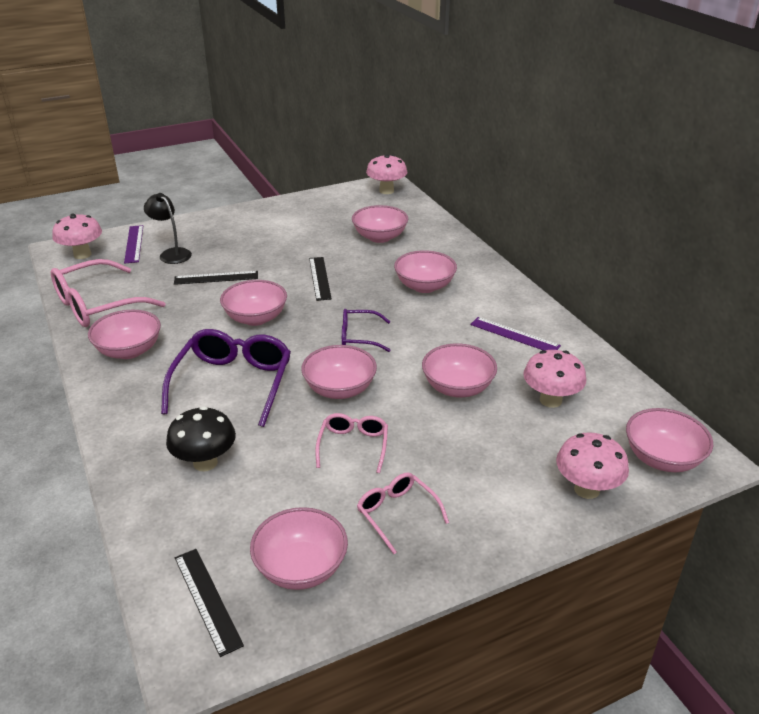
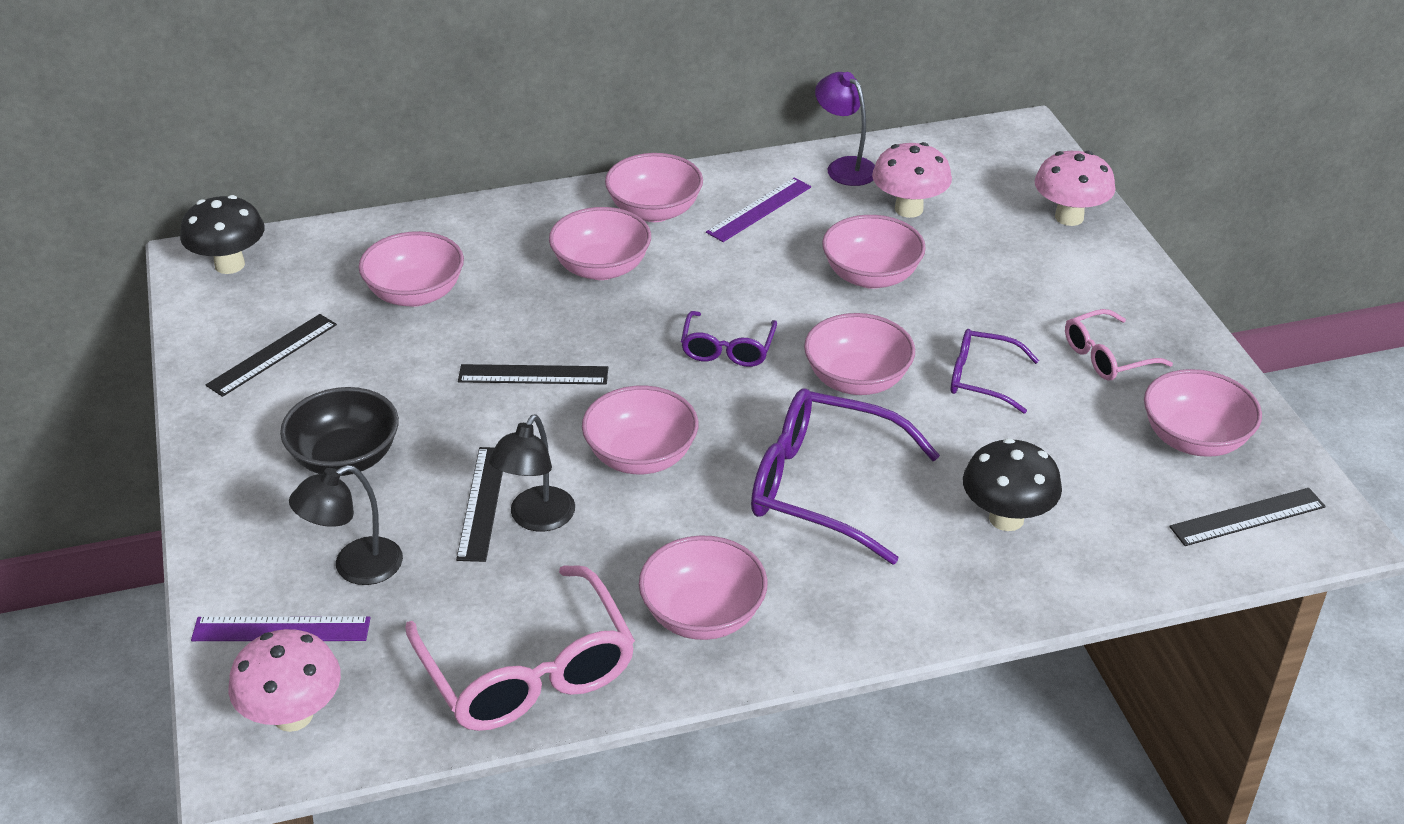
camera: 80 degrees left, 5 degrees up
pink glasses [315,413,388,473] -> purple glasses [951,329,1039,414]
pink mushroom [366,154,407,194] -> black mushroom [180,195,265,274]
pink bowl [626,408,713,472] -> pink bowl moved to [605,153,703,222]
none -> black ruler [206,314,337,397]
none -> black bowl [280,387,399,476]
none -> black lamp [489,415,575,532]
none -> purple lamp [815,72,875,186]

